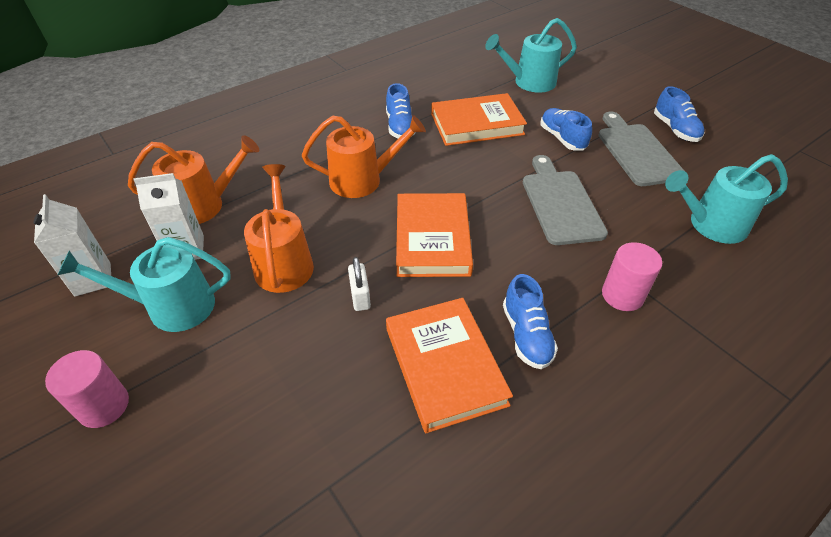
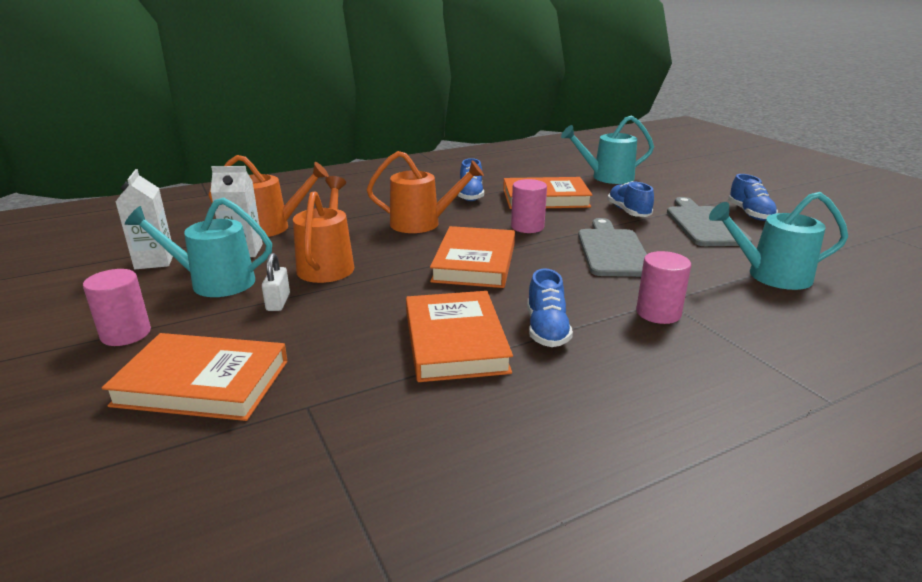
camera: 10 degrees right, 20 degrees down
white padlock [348,257,371,311] -> white padlock moved to [262,253,290,311]
none -> orange book [102,333,288,421]
none -> pink cylinder [511,179,547,233]

